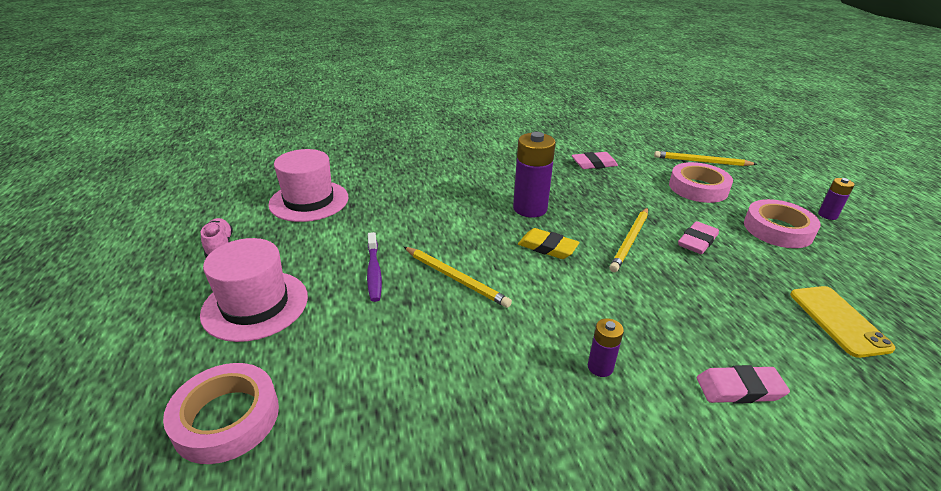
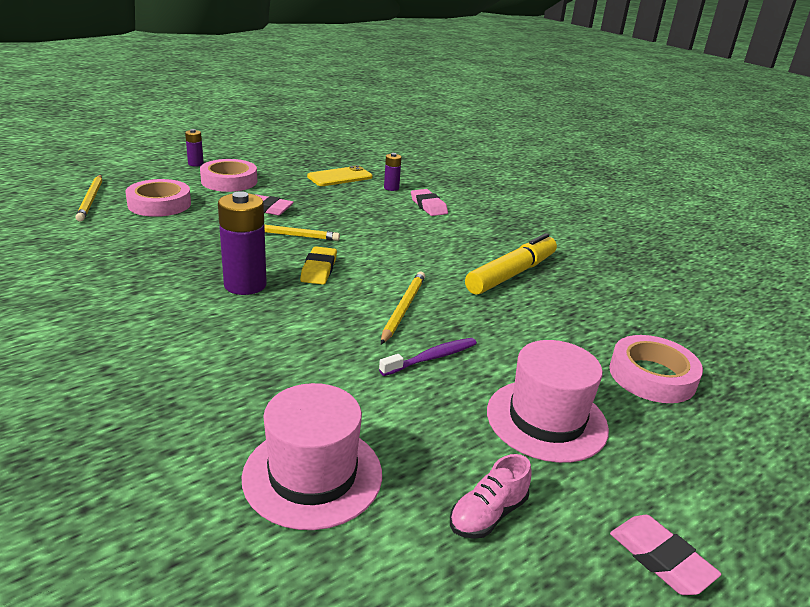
camera: 115 degrees left, 5 degrees down
pink eraser [572,152,618,169] -> pink eraser moved to [610,515,721,595]
purple battery [588,318,624,377] -> purple battery moved to [384,153,402,191]
none -> yellow marker [465,233,557,295]

